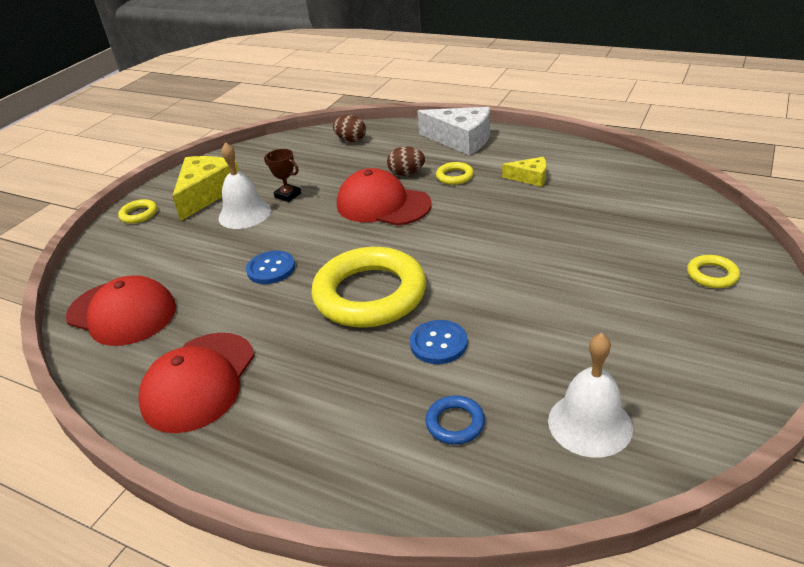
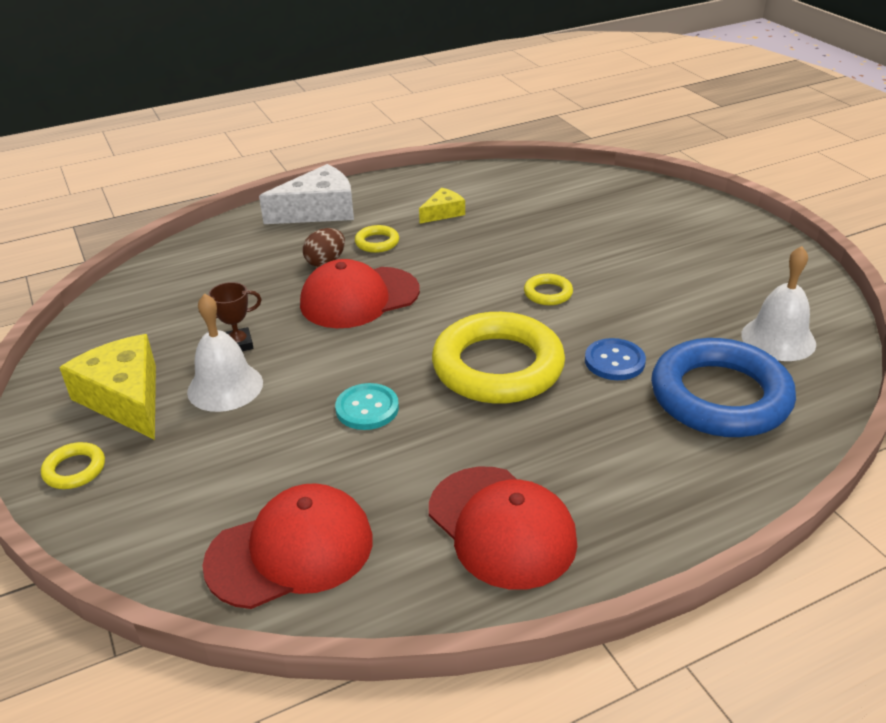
camera: 55 degrees left, 0 degrees up
blue button [246,251,295,284] -> turquoise button [335,383,399,430]
brown egg [333,115,366,142] -> none
blue ring [425,395,485,445] -> blue ring [651,338,796,437], size x2.42
yellow ring [687,255,740,288] -> yellow ring moved to [524,274,573,305]

